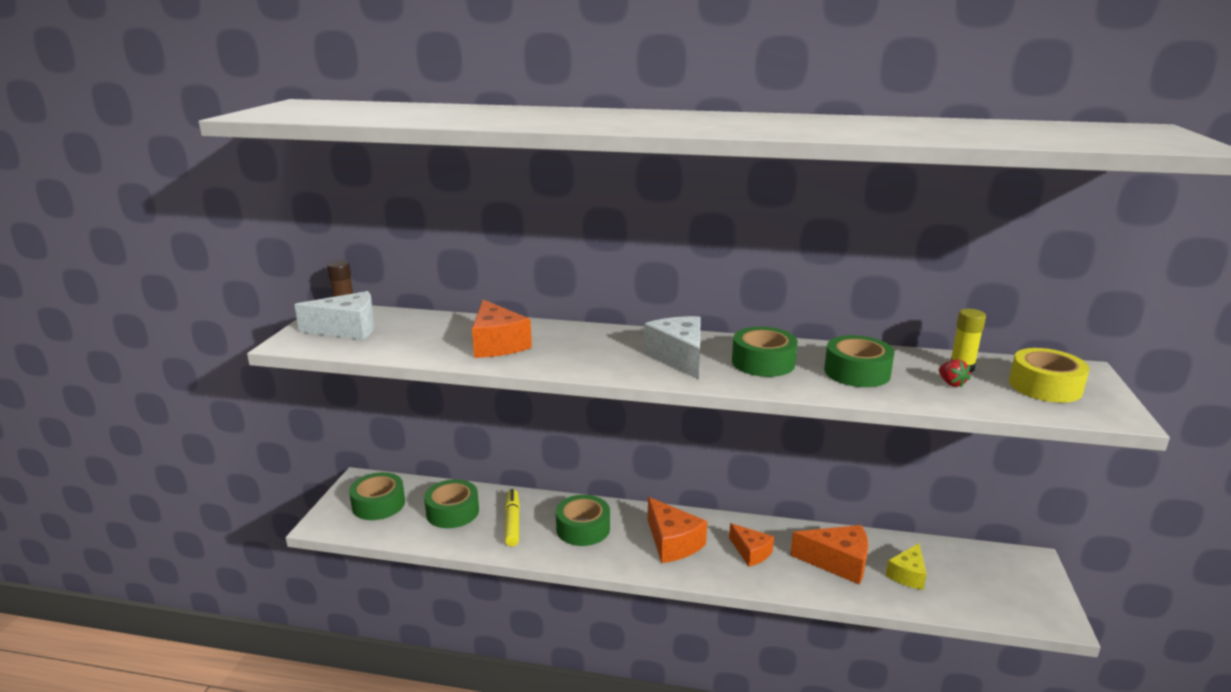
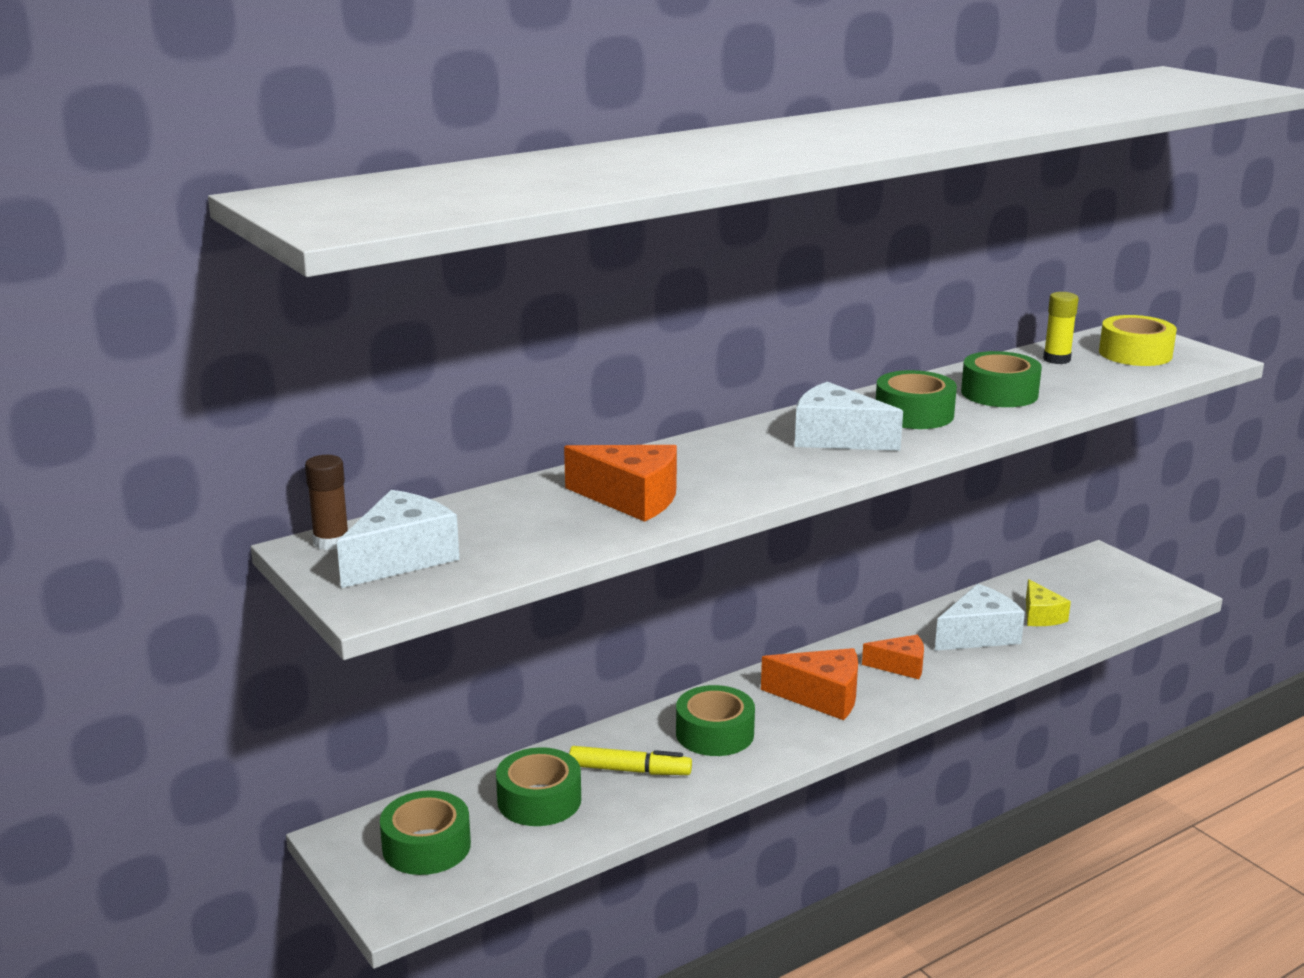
camera: 45 degrees left, 0 degrees up
yellow marker [505,489,520,547] -> yellow marker turned 150 degrees clockwise [569,746,692,775]
orange cheese [790,525,868,585] -> white cheese [935,584,1025,651]
red strawberry [939,359,970,387] -> none

